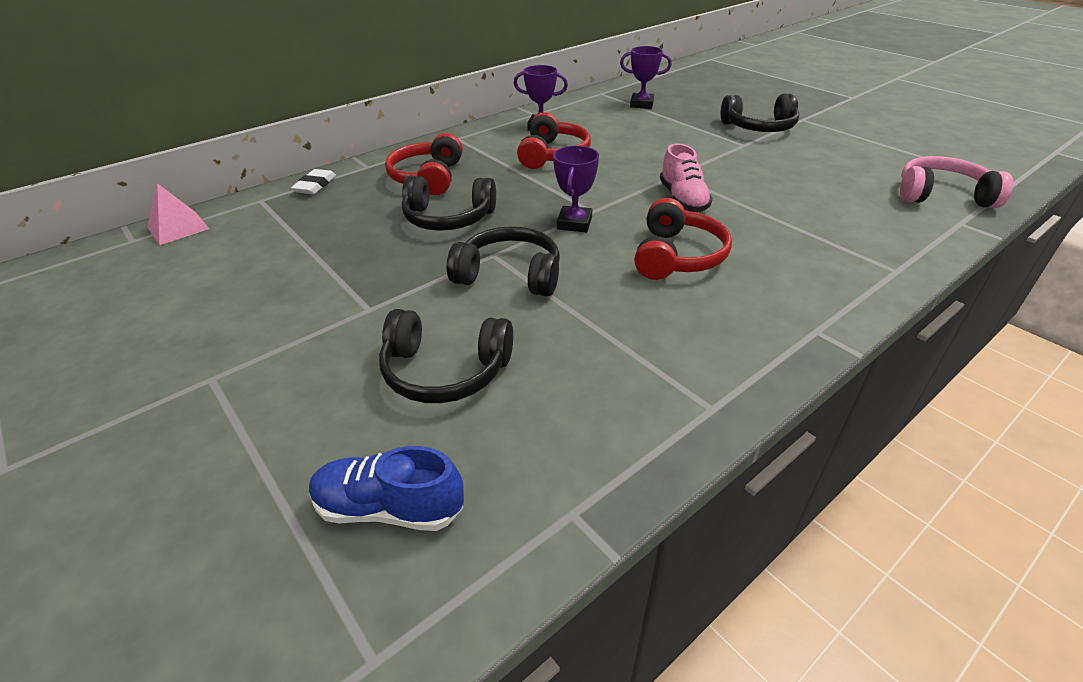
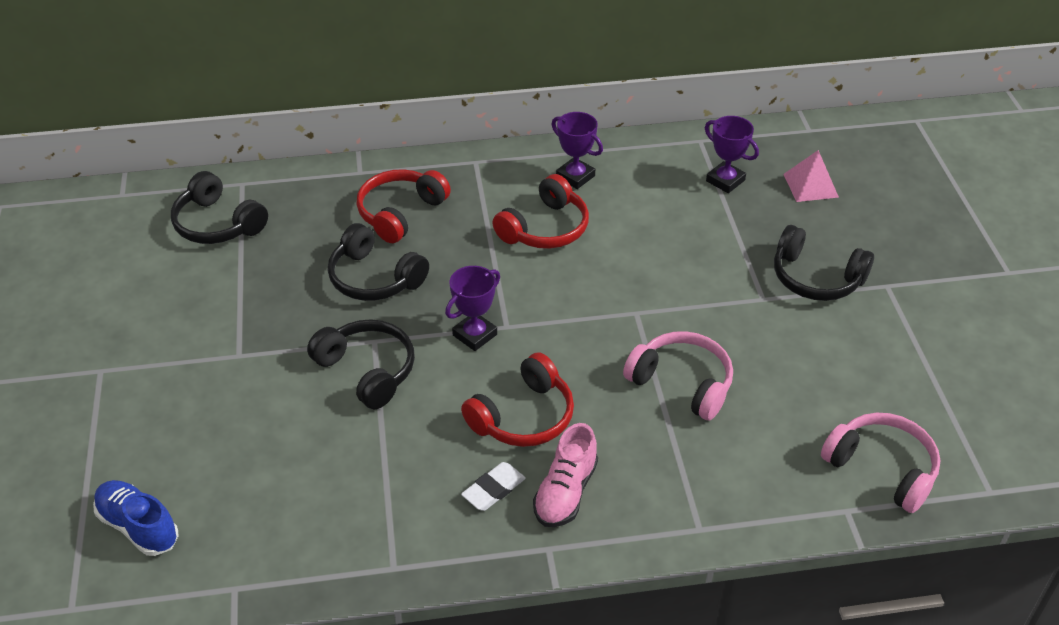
camera: 30 degrees right, 5 degrees up
pink pyramid [147,183,209,245] -> pink pyramid moved to [783,150,839,202]
white eraser [291,169,336,194] -> white eraser moved to [461,462,526,511]
black headphones [379,309,513,403] -> black headphones moved to [171,171,268,244]
pink shoe [660,143,713,212] -> pink shoe moved to [533,423,598,527]
none -> pink headphones [623,331,733,420]

